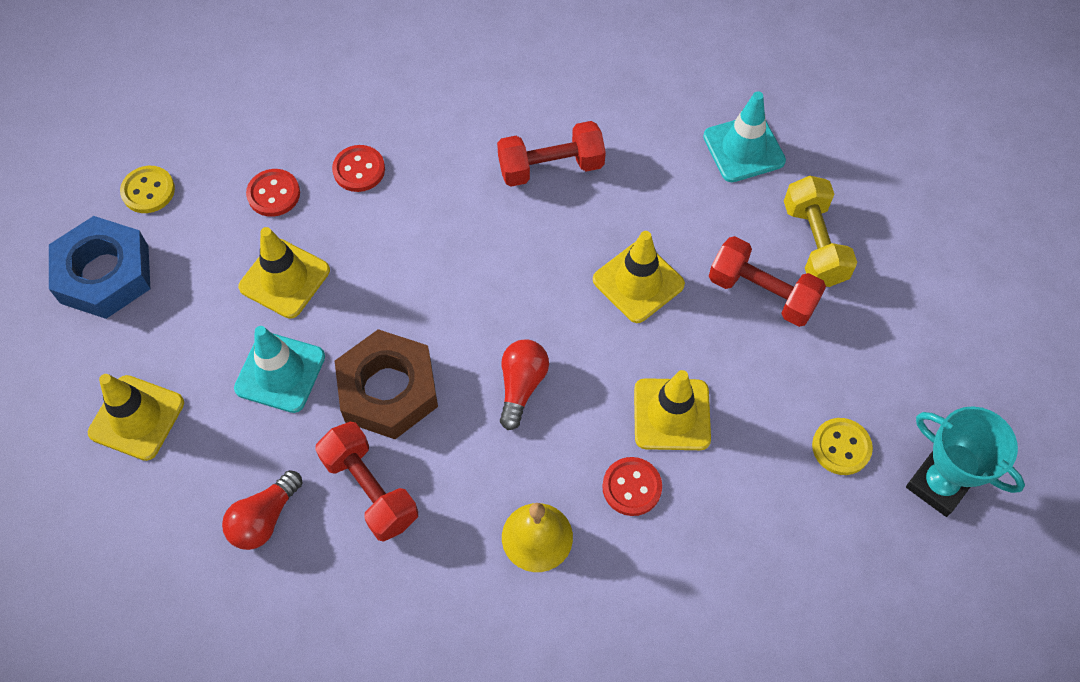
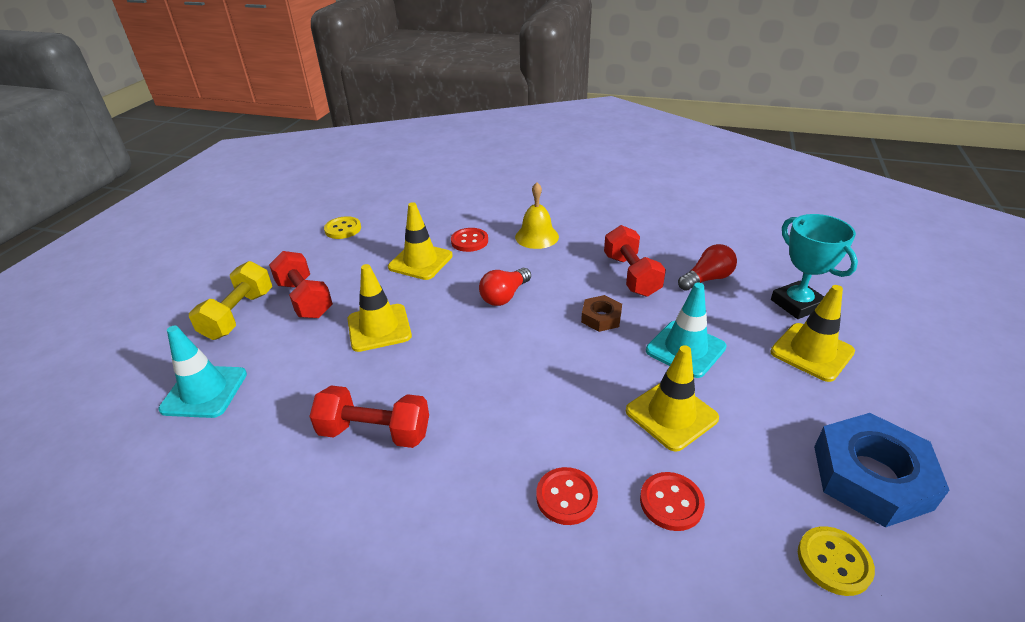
camera: 155 degrees left, 25 degrees down
brown nut [335,329,438,439] -> brown nut [581,295,622,332], size x0.51
turquoise trophy [906,406,1025,517] -> turquoise trophy moved to [771,214,858,319]

